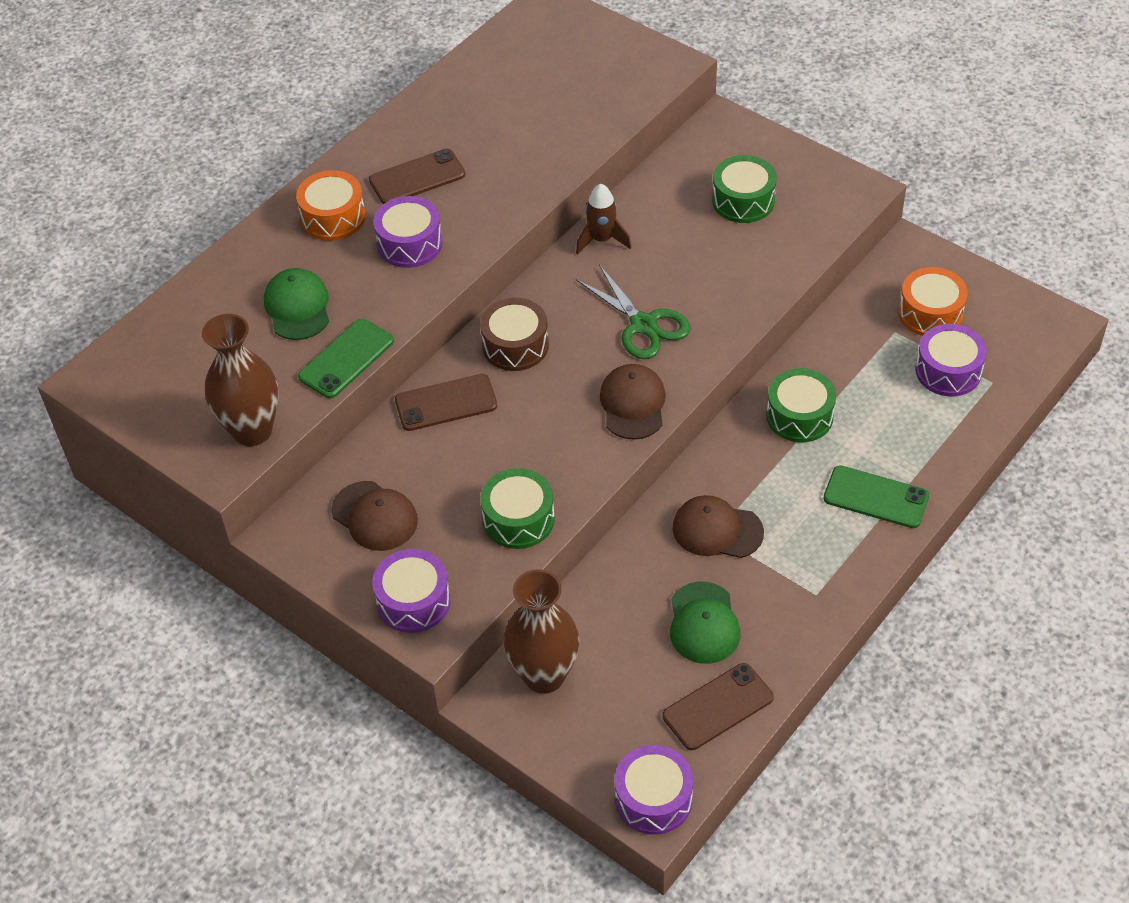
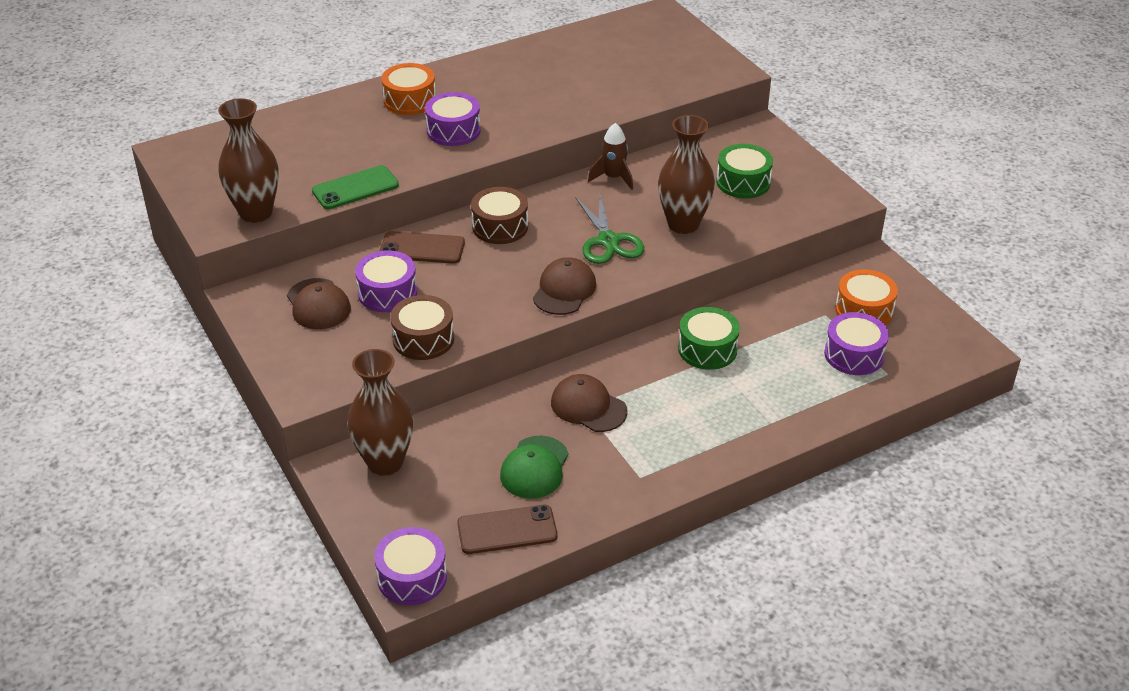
camera: 20 degrees right, 10 degrees down
green cap [264,268,329,340] -> none
brown phone [369,149,466,204] -> none
purple drum [372,549,451,633] -> purple drum moved to [355,250,417,312]
green drum [480,468,555,549] -> brown drum [390,295,454,360]
green phone [823,466,929,528] -> none
none -> brown vase [658,115,715,234]

